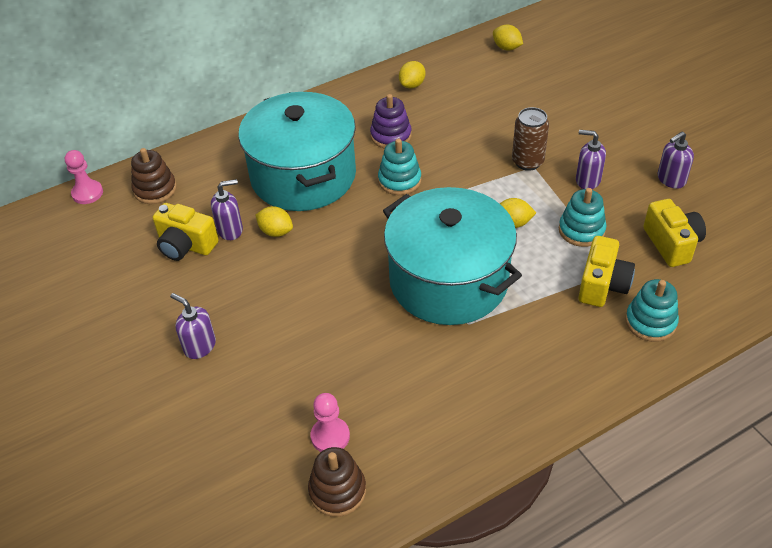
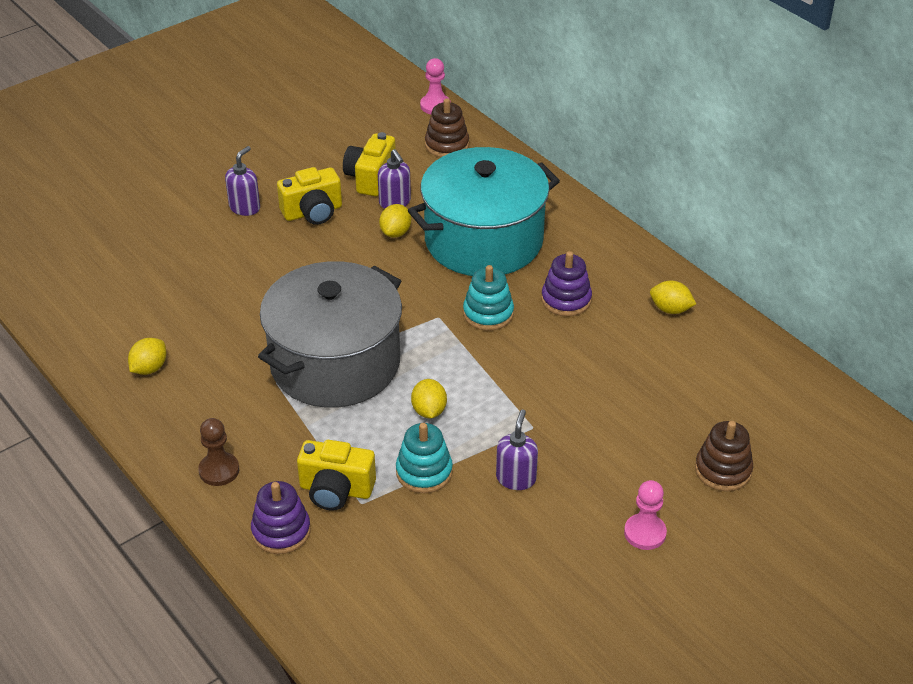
camera: 80 degrees right, 5 degrees down
brown stacking toy [308,447,366,517] -> brown stacking toy moved to [695,421,753,491]
pink pawn [311,393,350,452] -> pink pawn moved to [624,480,667,550]
turquoise pot [383,187,522,325] -> grey pot [258,261,402,408]
yellow lemon [493,25,523,50] -> yellow lemon moved to [128,338,166,375]
brown can [512,107,549,171] -> none
turquoise stacking toy [625,279,679,342] -> purple stacking toy [251,481,311,554]
yellow camera [643,199,706,267] -> yellow camera moved to [277,167,342,225]
purple soap dispenser [658,131,694,189] -> none
none -> brown pawn [198,418,239,486]

